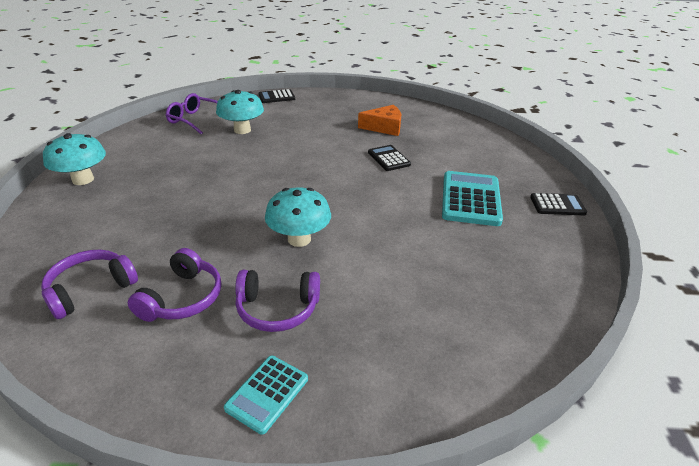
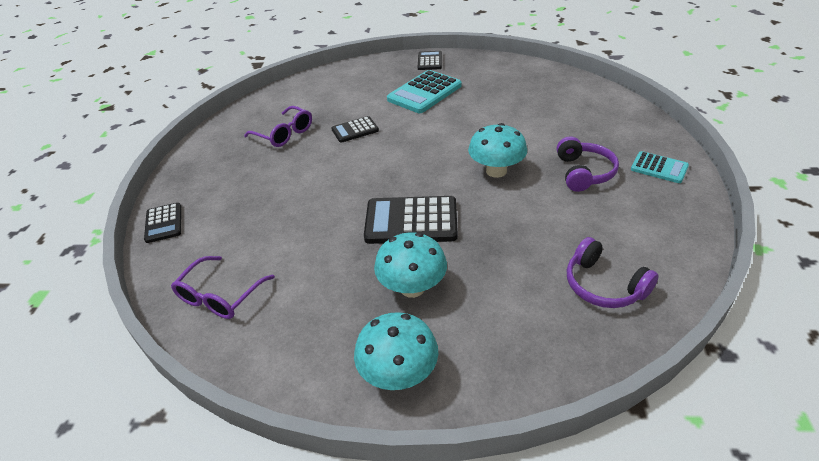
camera: 85 degrees left, 5 degrees up
purple headphones [128,248,221,322] -> none
turquoise mushroom [216,90,264,134] -> turquoise mushroom moved to [374,232,447,298]
orange cheese [358,105,401,136] -> purple glasses [244,106,312,147]
turquoise calculator [442,171,503,226] -> turquoise calculator turned 60 degrees counterclockwise [387,70,462,113]
none -> black calculator [364,196,458,244]

